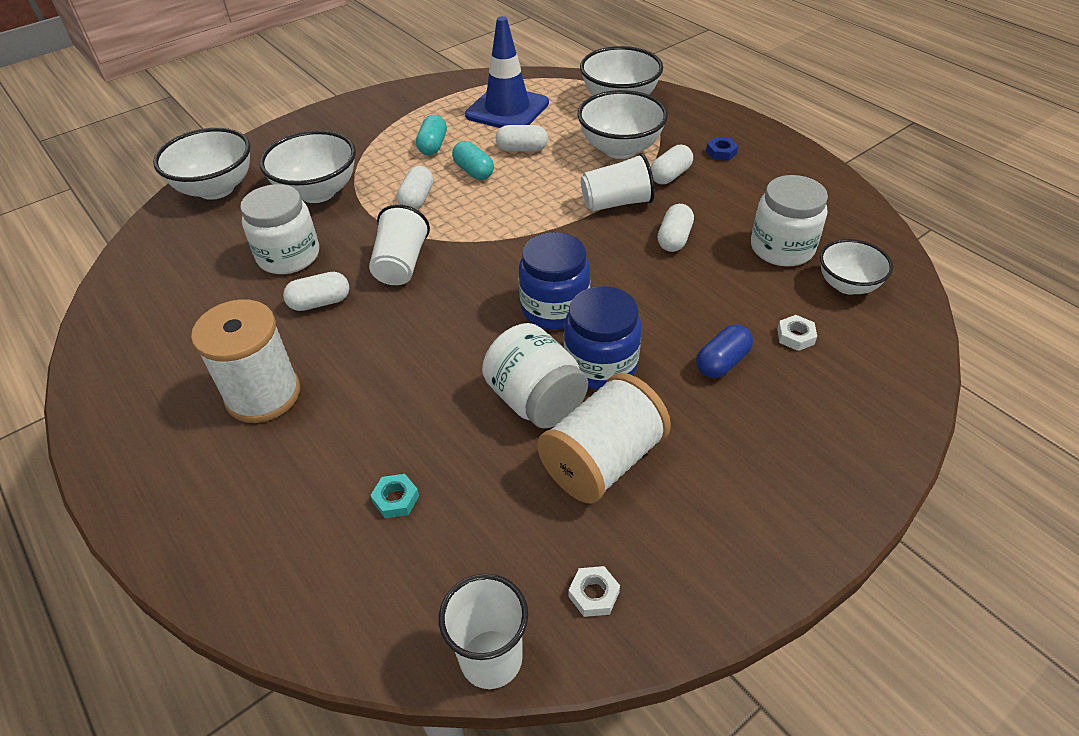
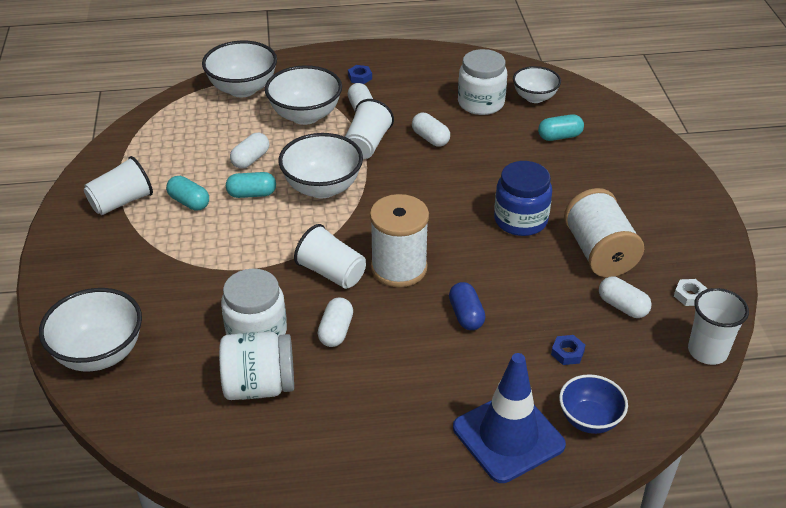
camera: 60 degrees left, 5 degrees down
white spool [191,299,300,423] -> white spool moved to [370,194,429,287]
white bowl [260,130,356,203] -> white bowl moved to [278,133,363,198]
turquoise nut [370,474,419,518] -> blue nut [551,335,585,365]
white capsule [397,166,433,209] -> white capsule moved to [599,276,652,318]
blue traffic cone [465,16,549,128] -> blue traffic cone moved to [453,353,566,483]
white jar [482,323,588,429] -> white jar moved to [219,332,294,400]
blue jar [519,232,590,329] -> none
blue capsule [696,324,753,378] -> blue capsule moved to [449,282,485,330]
white nut [777,315,817,351] -> turquoise capsule [538,114,584,141]
none -> white cup [84,156,153,215]
none -> blue bowl [559,374,628,434]

